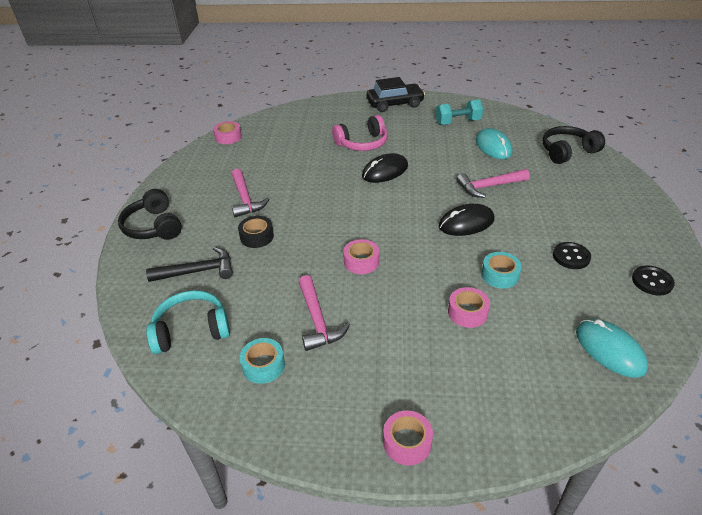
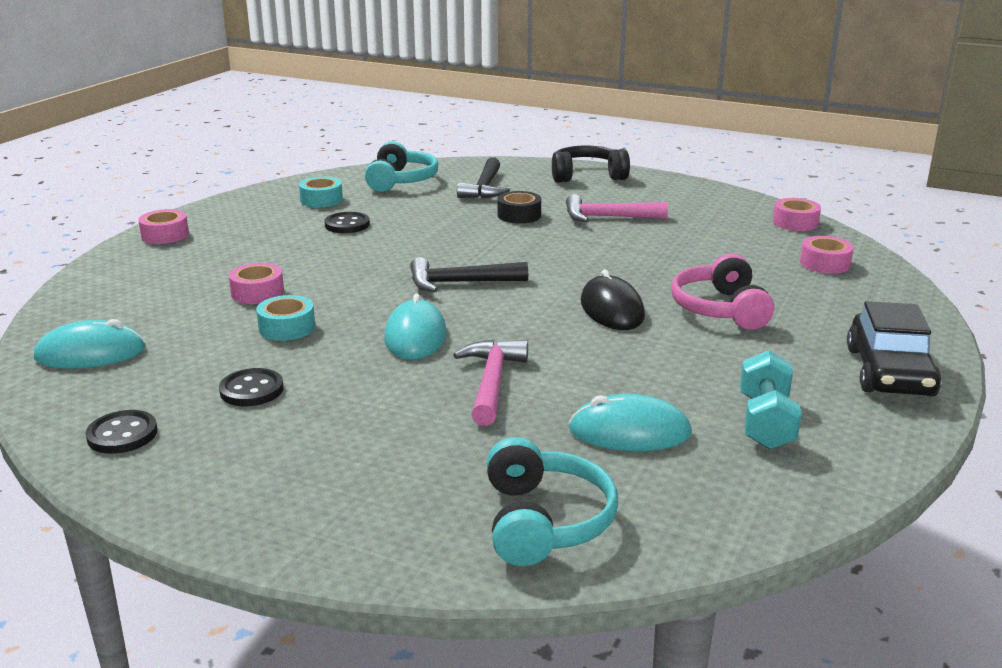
camera: 110 degrees right, 15 degrees down
pink hammer [299,275,350,351] -> black button [324,212,370,233]
pink tape [343,239,379,274] -> pink tape moved to [800,236,854,274]
black mouse [439,204,495,236] -> turquoise mouse [384,293,446,360]
black headphones [543,126,605,164] -> turquoise headphones [486,437,618,566]
none -> black hammer [410,257,528,292]

